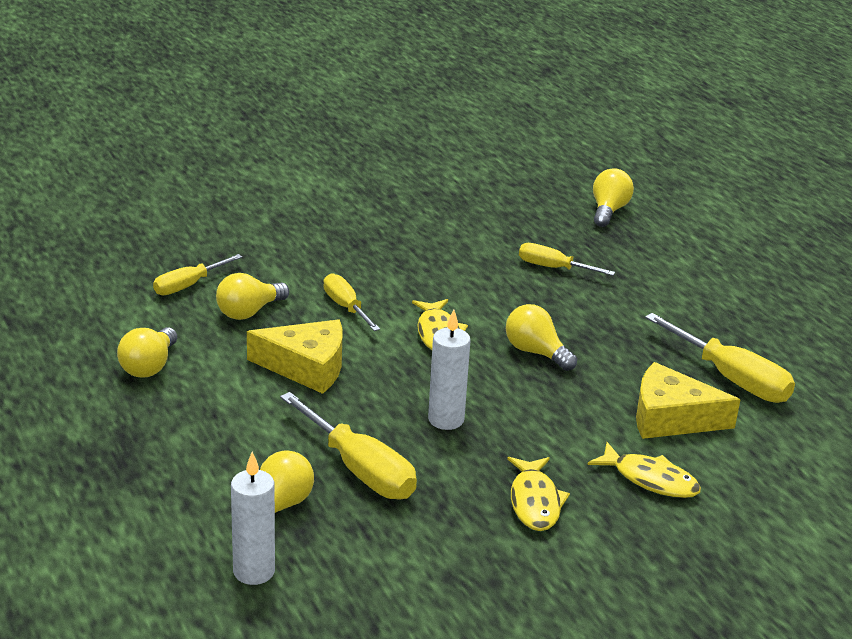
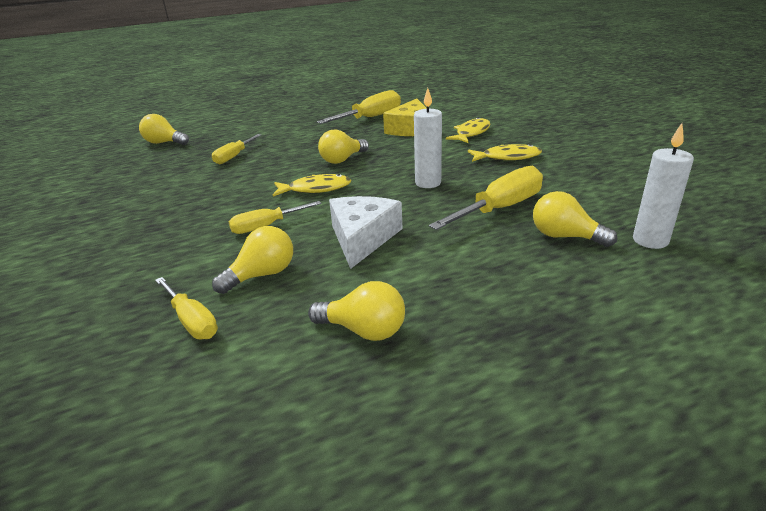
camera: 85 degrees left, 0 degrees up
yellow light bulb [216,273,289,320] -> yellow light bulb turned 90 degrees counterclockwise [212,226,293,294]
yellow cheese [247,319,343,394] -> white cheese [329,196,403,269]

